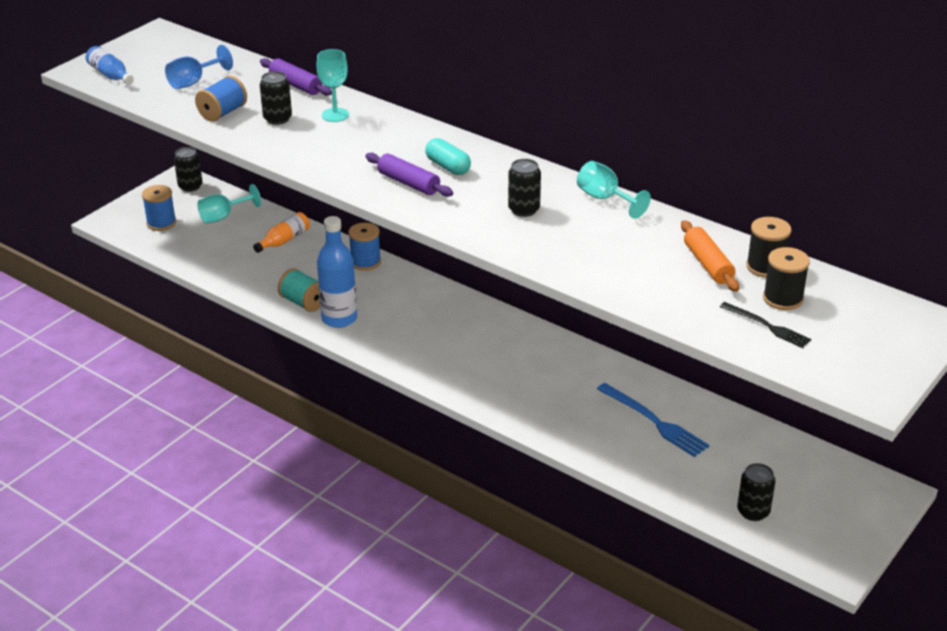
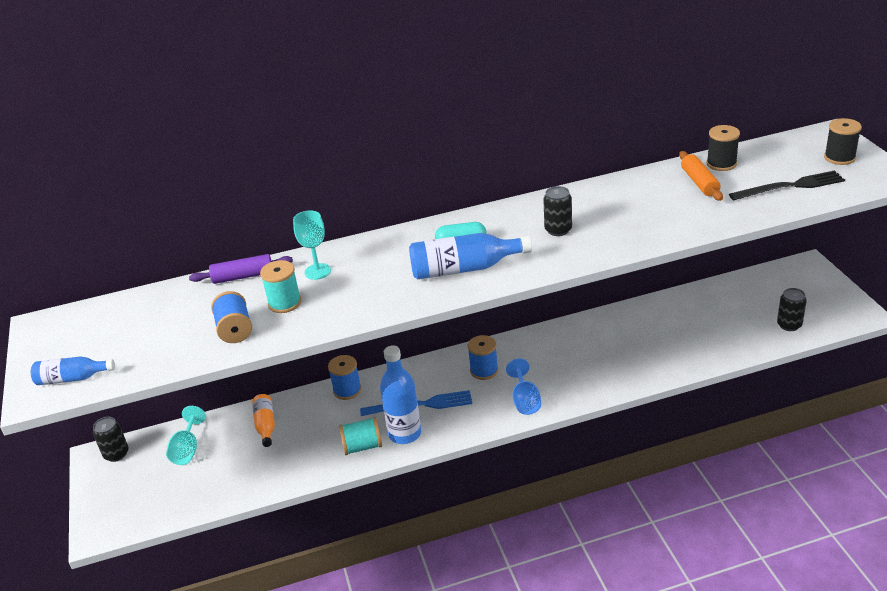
camera: 50 degrees left, 0 degrees up
blue spool [142,185,176,231] -> blue spool moved to [467,335,498,380]
blue goblet [165,45,233,89] -> blue goblet moved to [506,358,541,415]
black can [260,71,292,125] -> turquoise spool [260,260,301,313]
purple rolling pin [365,153,453,197] -> blue bottle [409,233,532,280]
turquoise goblet [577,161,651,219] -> none
blue fork [597,383,710,457] -> blue fork moved to [360,390,472,416]
orange rolling pin [681,220,739,292] -> orange rolling pin turned 60 degrees clockwise [679,151,723,201]
black fork [720,302,811,348] -> black fork [729,170,845,200], size x1.59
black spool [763,247,810,310] -> black spool moved to [824,118,862,165]

